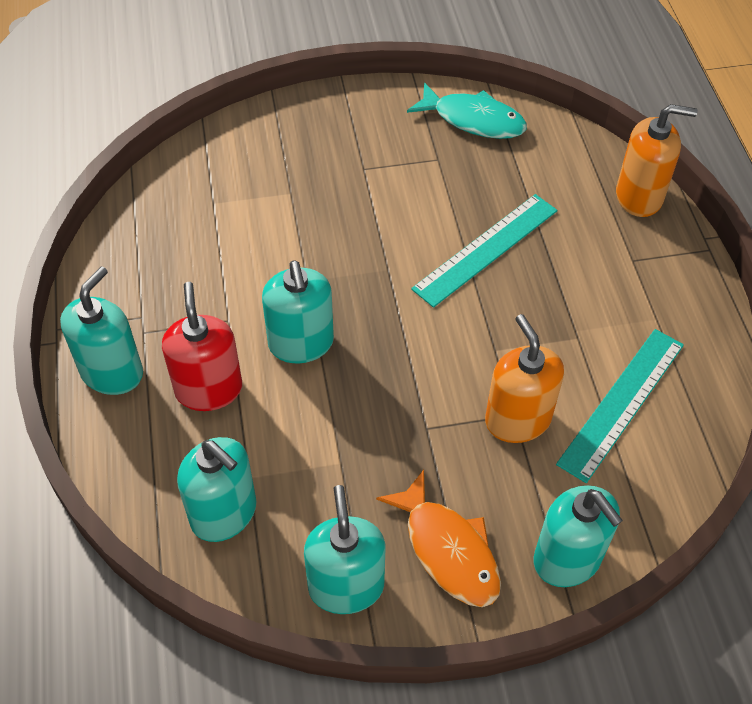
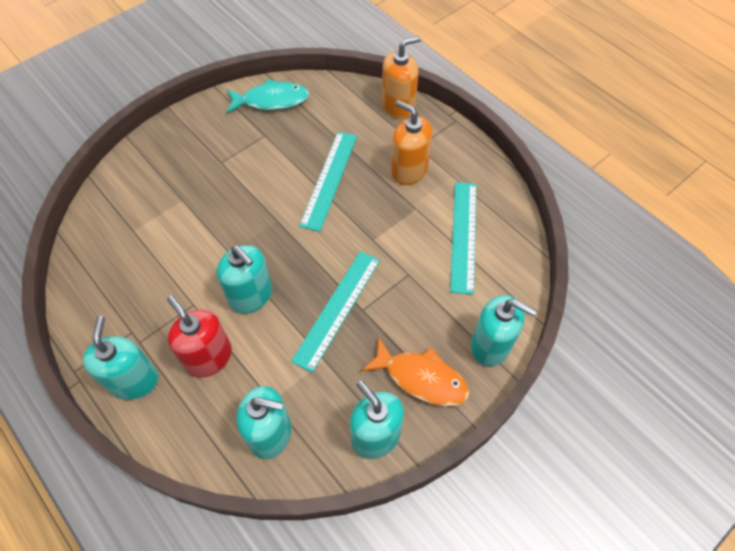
camera: 30 degrees left, 5 degrees up
orange soap dispenser [485,314,564,443] -> orange soap dispenser moved to [391,100,433,185]
none -> turquoise ruler [291,251,380,373]

